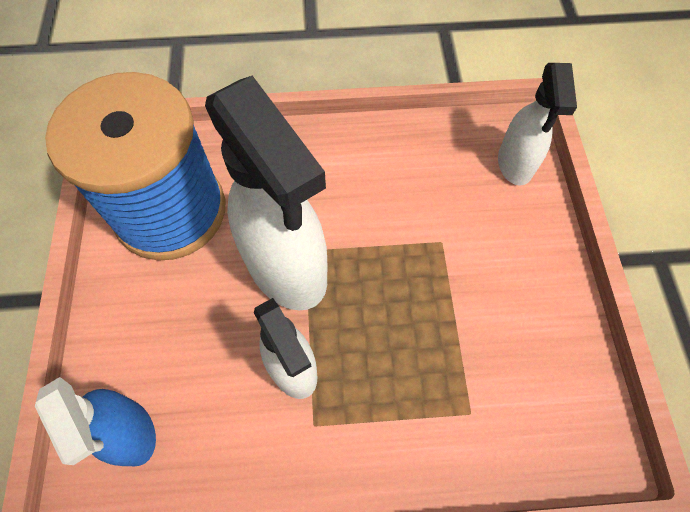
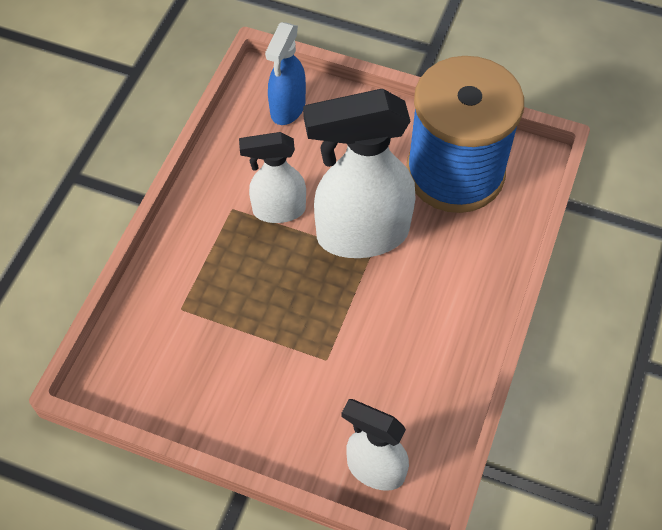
camera: 115 degrees right, 5 degrees down
blue spray bottle [35,377,156,466] -> blue spray bottle turned 60 degrees counterclockwise [265,22,306,125]

